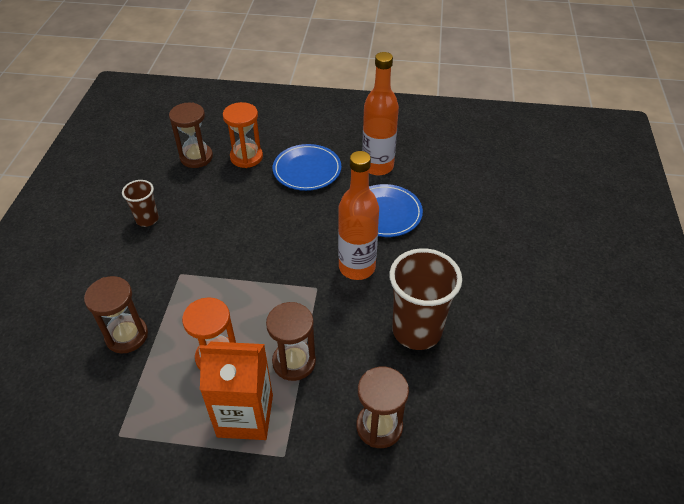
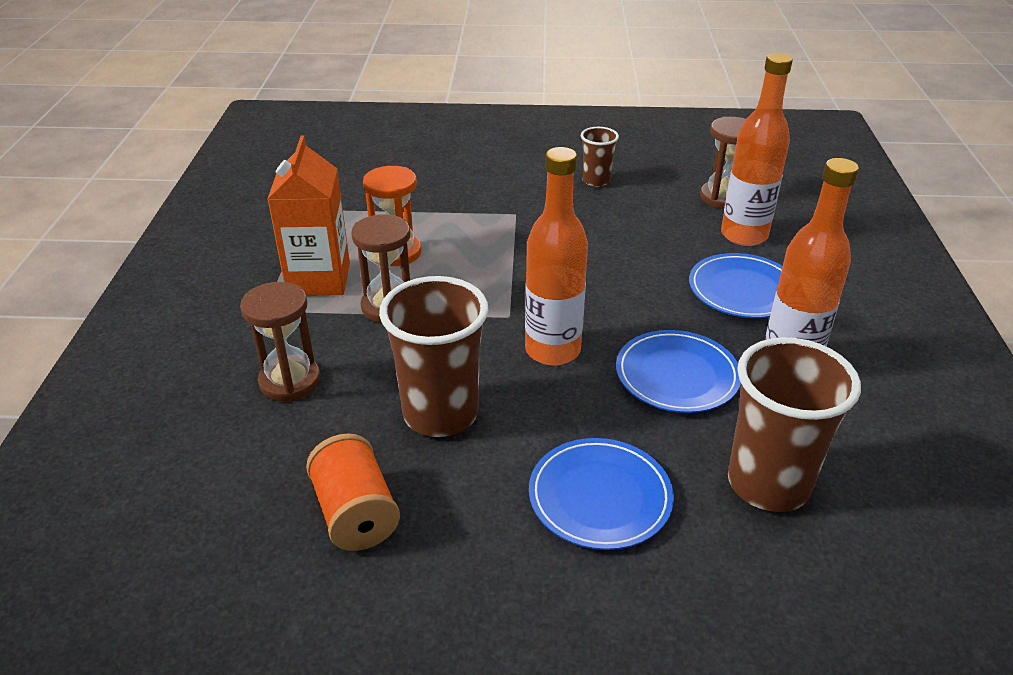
camera: 85 degrees right, 10 degrees down
brown hourglass [84,276,148,353] -> none
orange hourglass [223,102,263,168] -> orange bottle [721,53,793,246]
none -> orange spool [306,433,400,551]
none -> blue plate [529,438,674,550]
none -> brown cup [728,337,861,512]

